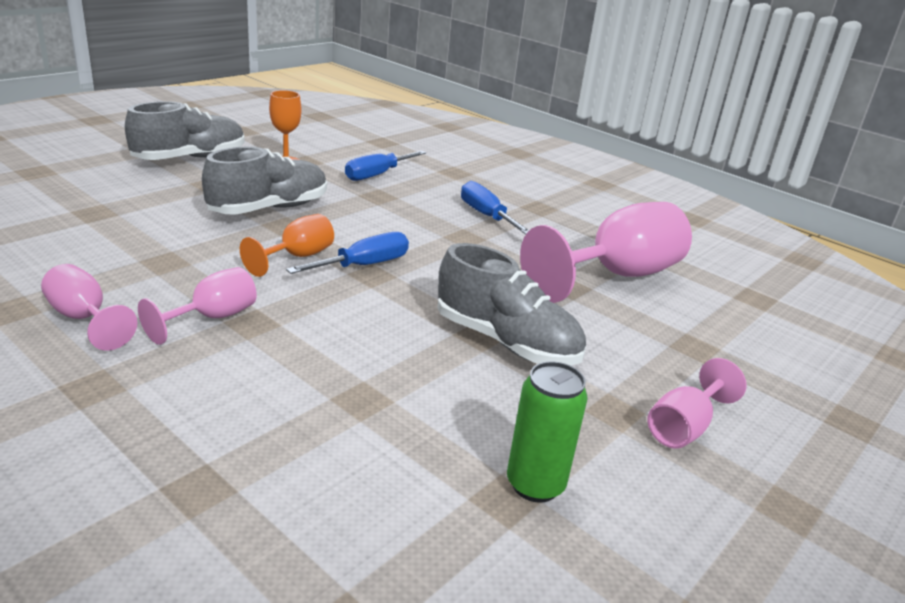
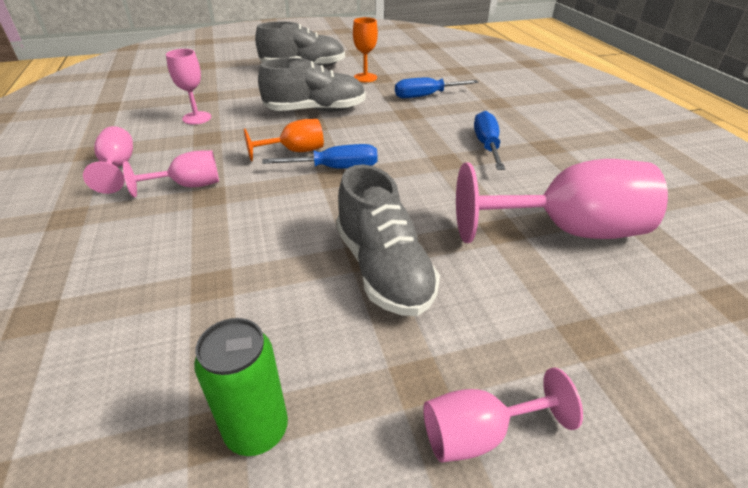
camera: 35 degrees right, 10 degrees up
none -> pink goblet [166,49,211,125]

